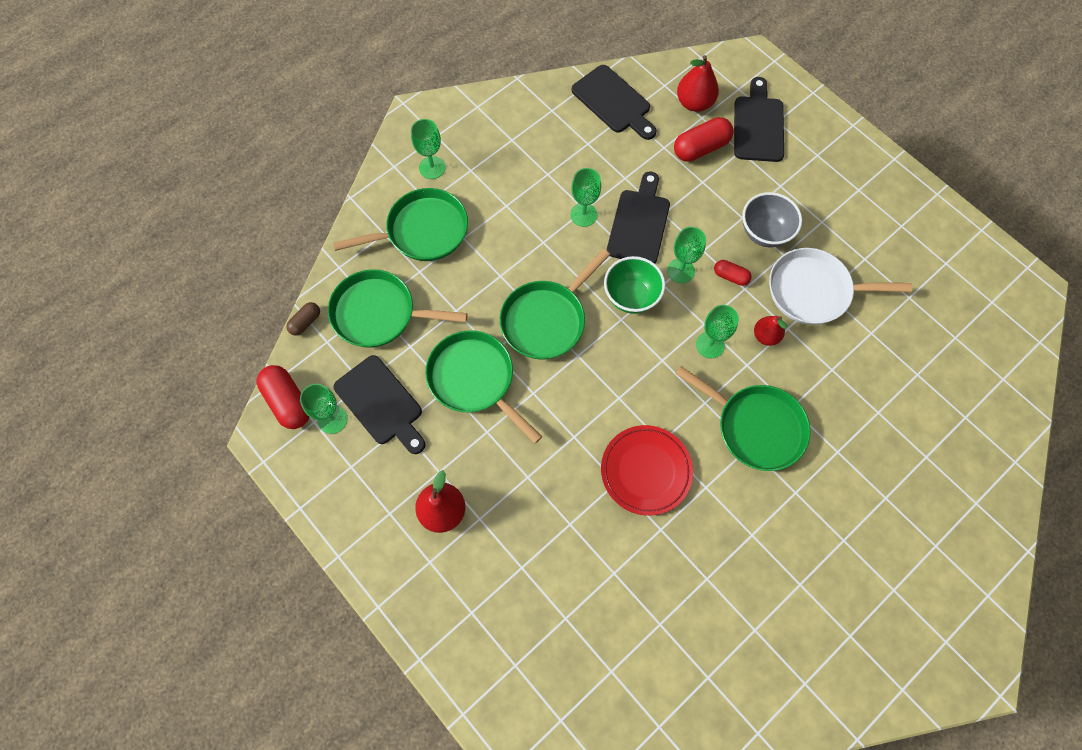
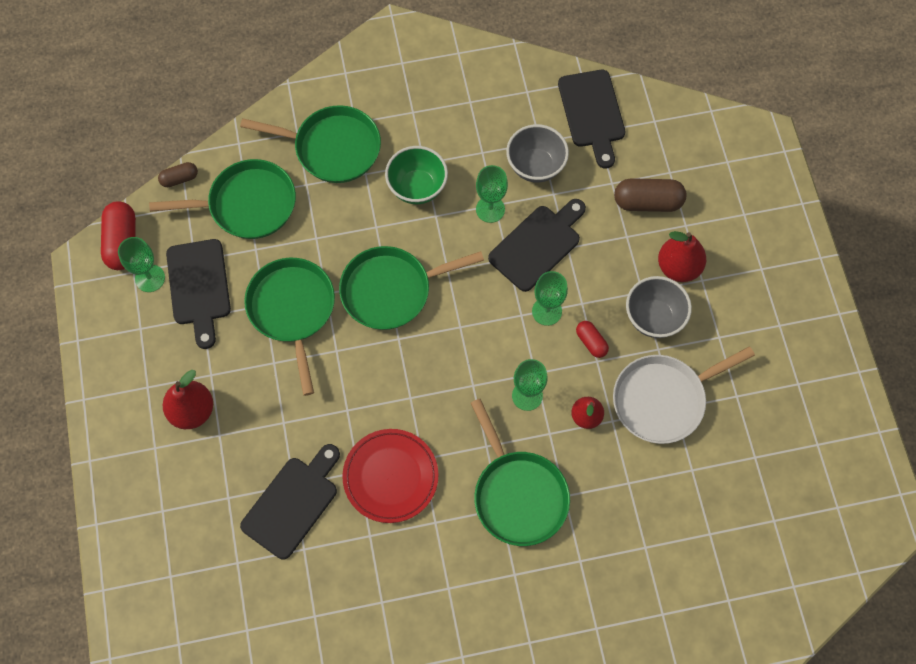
camera: 30 degrees right, 0 degrees up
green pan [328,269,468,348] -> green pan turned 135 degrees clockwise [149,159,296,239]
green goblet [411,119,445,179] -> none
green bowl [604,256,665,314] -> green bowl moved to [385,146,448,204]
red capsule [674,117,734,162] -> brown capsule [614,178,686,212]
red pear [677,55,719,112] -> red pear moved to [658,231,706,282]
black cutting board [734,77,784,162] -> black cutting board moved to [240,444,340,560]
white pan [769,248,912,325] -> white pan turned 60 degrees counterclockwise [613,346,755,444]
none -> grey bowl [506,124,569,183]

